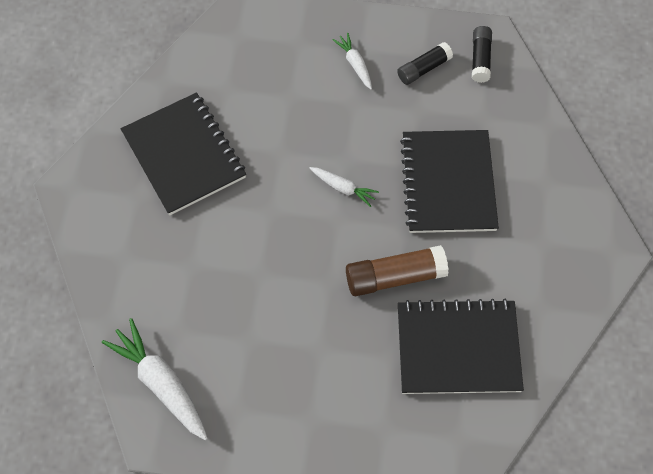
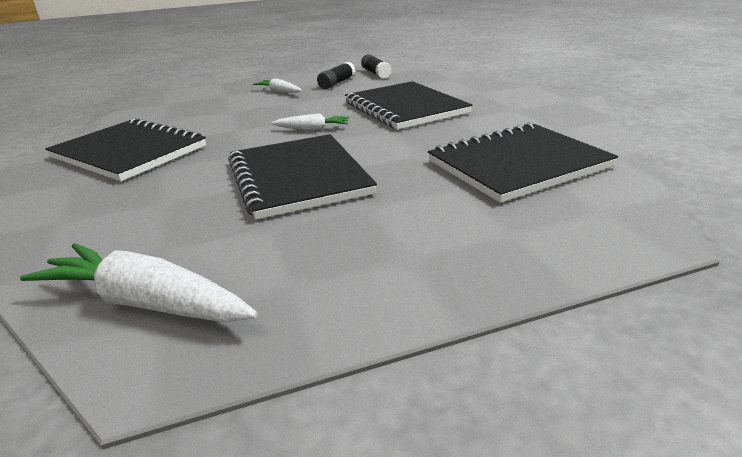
camera: 25 degrees left, 35 degrees down
brown glue stick [346,245,449,296] -> none
none -> black notebook [228,134,377,220]

